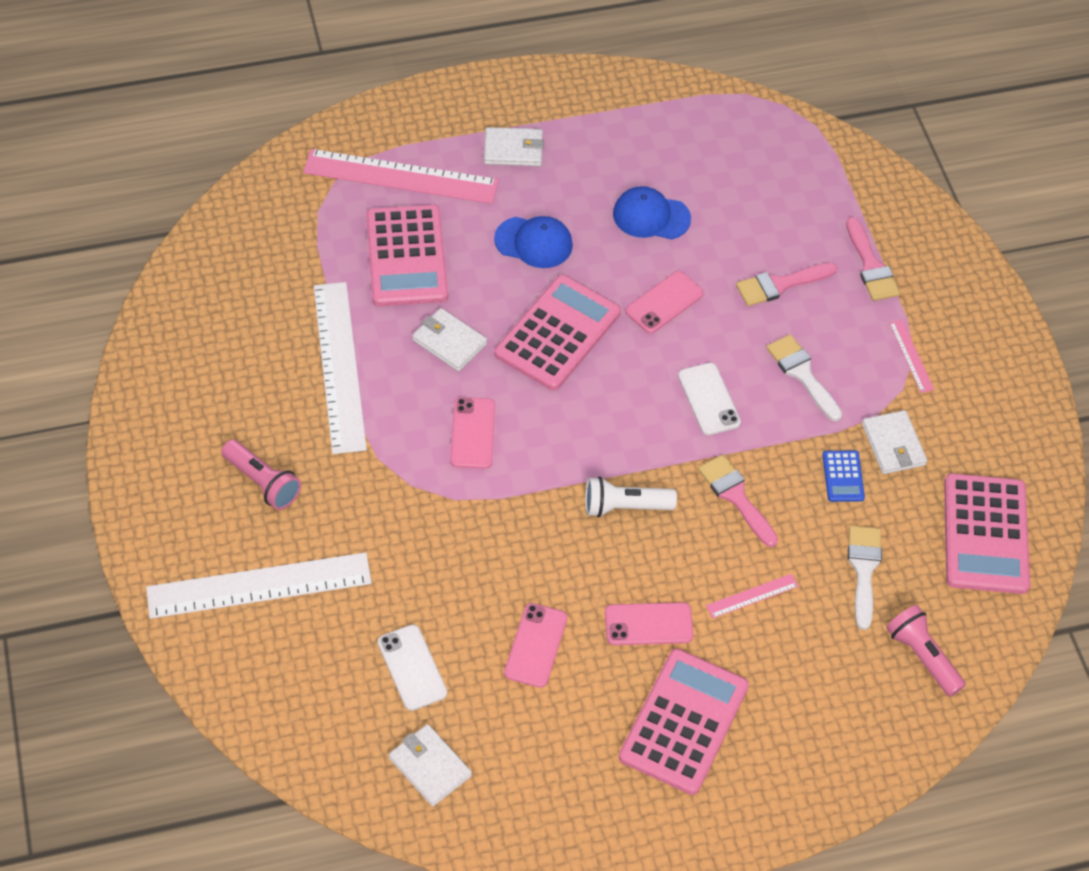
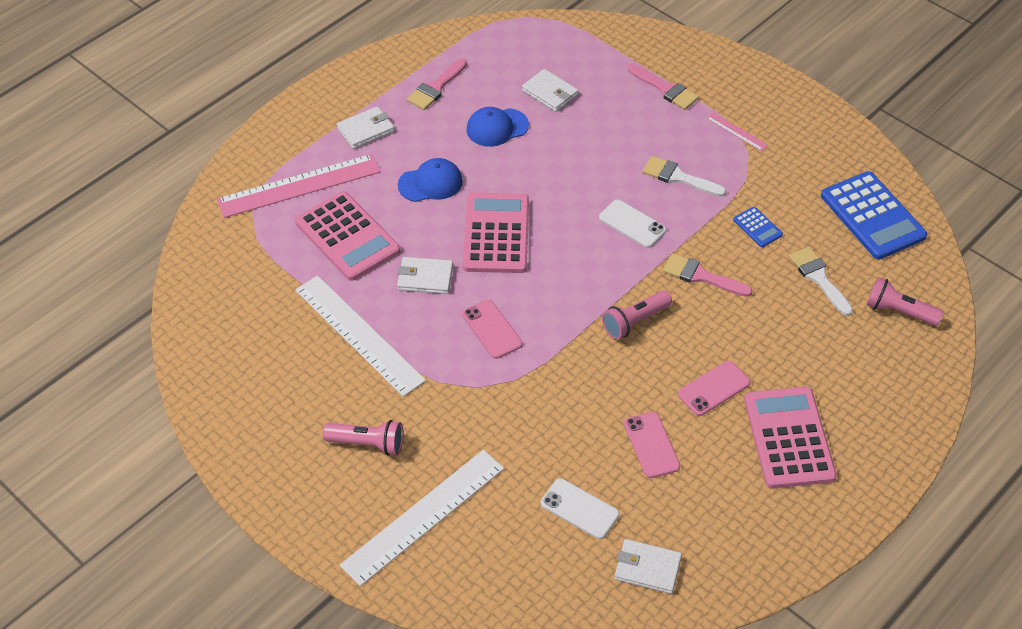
camera: 30 degrees left, 5 degrees down
white flashlight [585,477,677,517] -> pink flashlight [602,291,672,340]
pink phone [625,271,704,334] -> none
pink ruler [706,574,798,618] -> none
pink brush [736,263,837,306] -> pink brush moved to [407,58,467,110]
white wallet [862,410,927,474] -> white wallet moved to [522,69,578,112]
pink calculator [944,473,1030,594] -> blue calculator [821,171,927,259]

